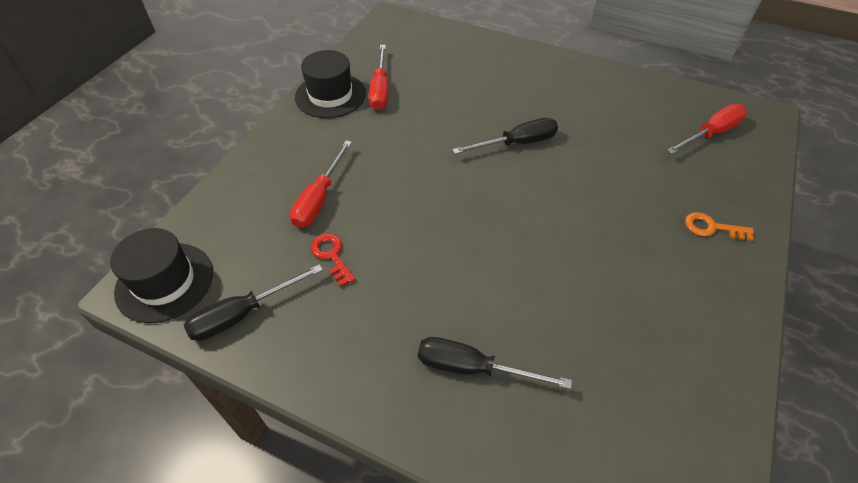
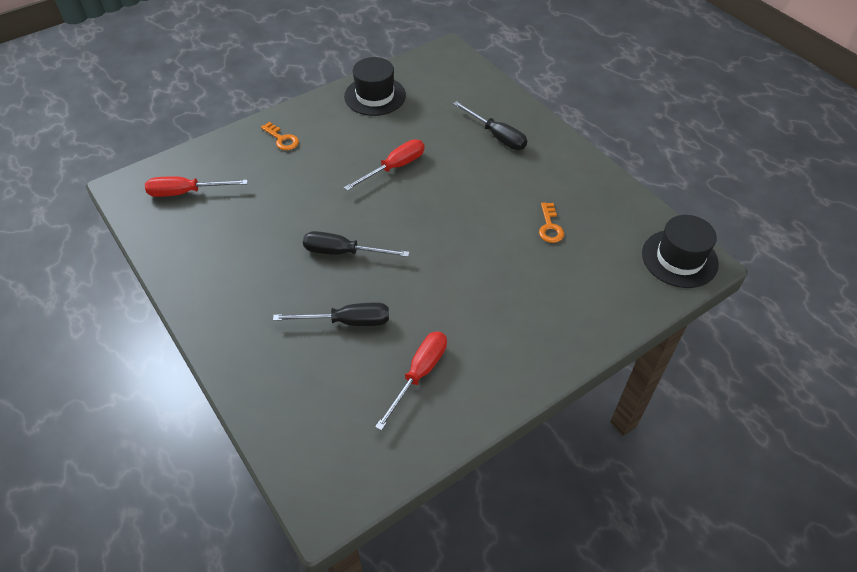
camera: 150 degrees left, 0 degrees up
black screwdriver [184,264,323,341] -> black screwdriver moved to [273,303,389,326]
red screwdriver [290,140,352,228] -> red screwdriver moved to [344,139,424,191]
black hat [295,50,366,118] -> black hat moved to [344,57,406,116]
red key [310,234,356,287] -> orange key [539,202,564,243]

